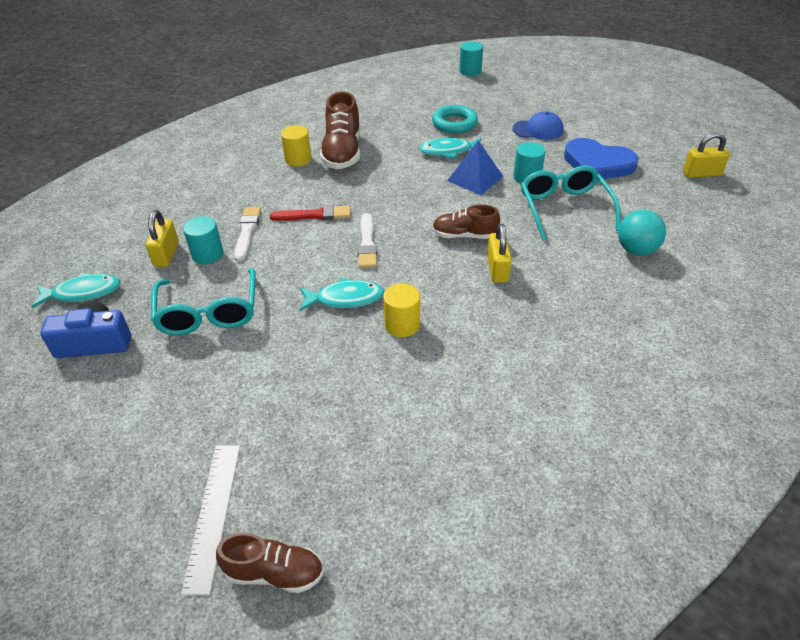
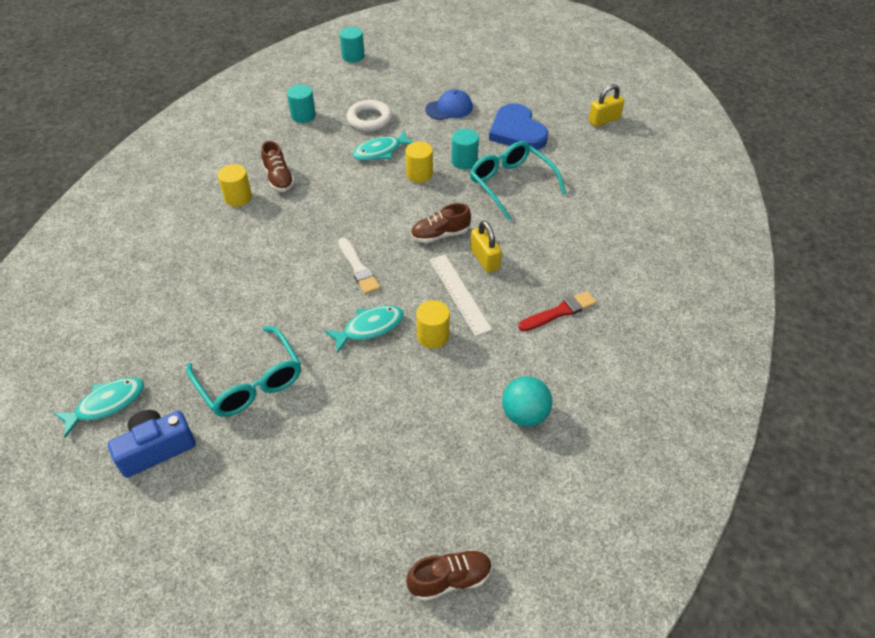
camera: 25 degrees left, 5 degrees up
yellow padlock [145,210,179,267] -> none
white ruler [181,445,240,595] -> white ruler moved to [429,255,492,336]
turquoise cylinder [183,216,223,264] -> turquoise cylinder moved to [287,84,316,123]
white brush [234,207,261,262] -> none
red brush [270,205,350,221] -> red brush moved to [518,291,596,331]
brown shoe [320,91,360,169] -> brown shoe [261,141,295,192], size x0.62
turquoise ring [432,105,478,134] -> white ring [346,100,392,132]
blue pyramid [447,140,504,195] -> yellow cylinder [405,141,433,183]
blue heart [564,138,639,179] -> blue heart turned 60 degrees clockwise [489,103,548,150]
turquoise ball [618,210,666,255] -> turquoise ball moved to [502,376,552,427]

